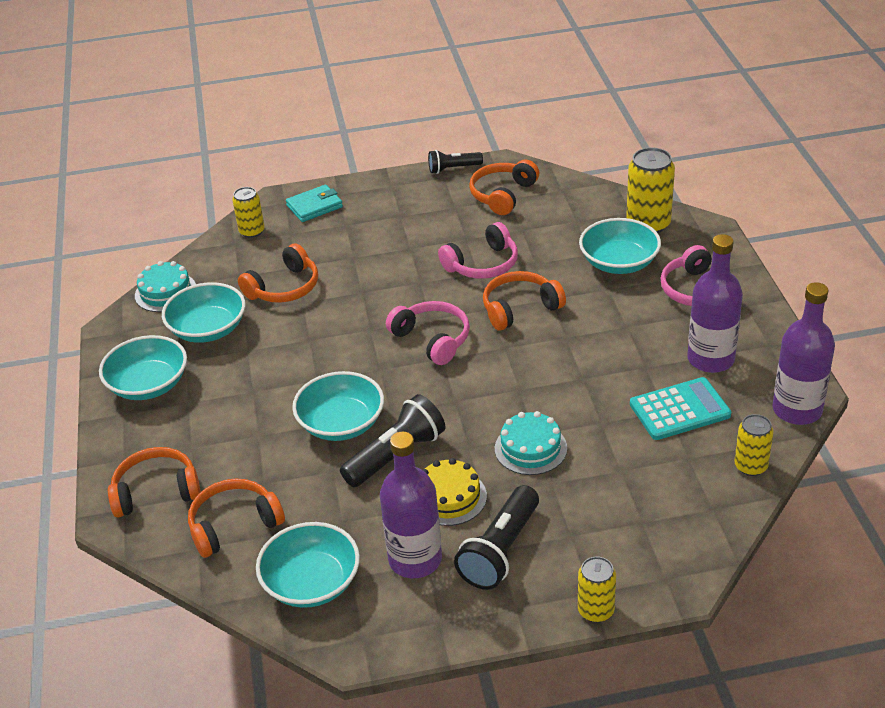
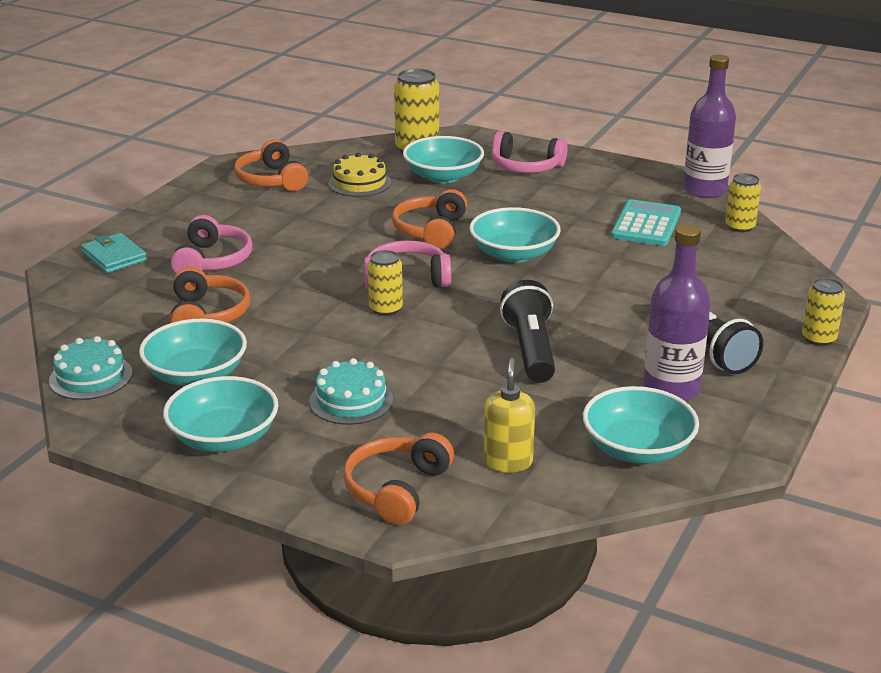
camera: 55 degrees left, 10 degrees down
orange headphones [188,479,285,558] -> yellow soap dispenser [484,358,535,473]
yellow can [232,187,265,238] -> yellow can moved to [368,250,403,316]
turquoise wallet [286,185,343,222] -> turquoise wallet turned 45 degrees counterclockwise [81,233,147,273]
turquoise bowl [292,371,384,441] -> turquoise bowl moved to [469,207,561,263]
yellow cake [423,458,487,526] -> yellow cake moved to [328,153,391,197]
black flashlight [428,150,483,174] -> none
pink headphones [438,222,518,279] -> pink headphones moved to [171,215,253,273]
turquoise cake [495,411,567,475] -> turquoise cake moved to [309,358,393,425]
purple bottle [687,234,743,373] -> none

